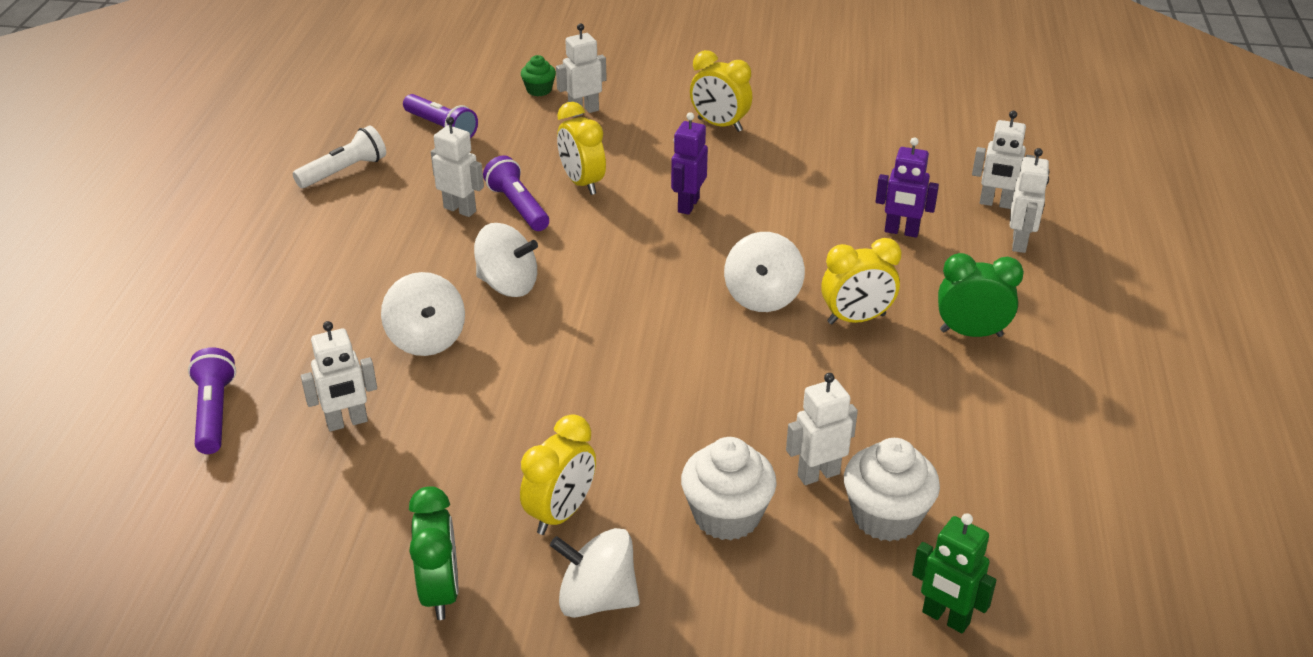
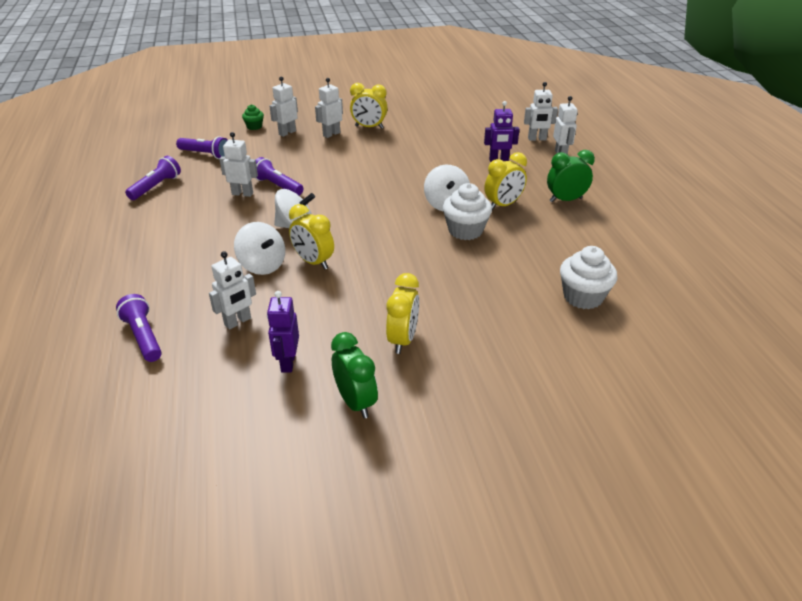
camera: 20 degrees left, 0 degrees up
white flashlight [293,125,386,188] -> purple flashlight [125,156,181,200]
white spinning top [550,528,640,618] -> none
yellow clock [557,102,606,195] -> yellow clock moved to [289,204,334,270]
purple robot [671,112,708,215] -> purple robot moved to [267,291,299,373]
white cupcake [681,437,777,541] -> white cupcake moved to [443,183,492,240]
white robot [786,373,858,485] -> white robot moved to [315,78,343,138]
green robot [912,513,997,633] -> none

